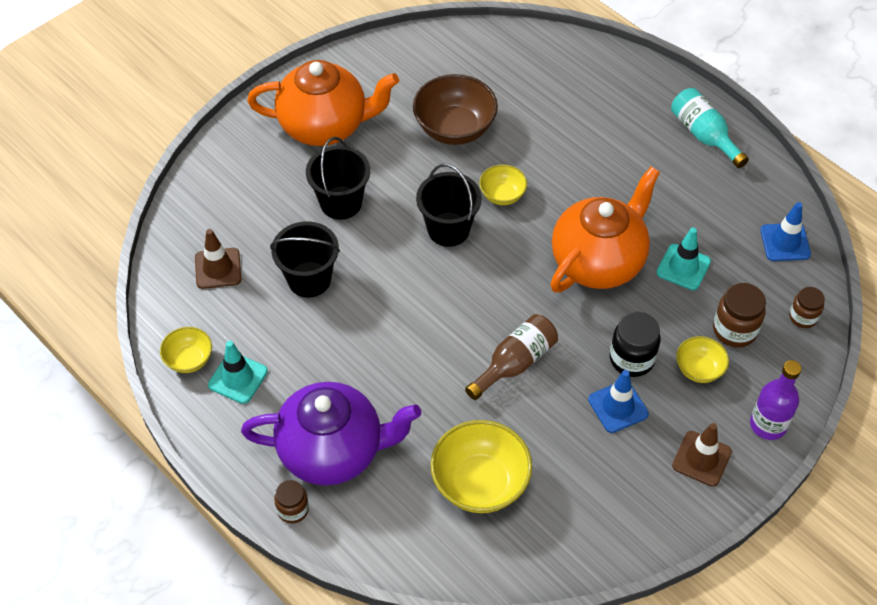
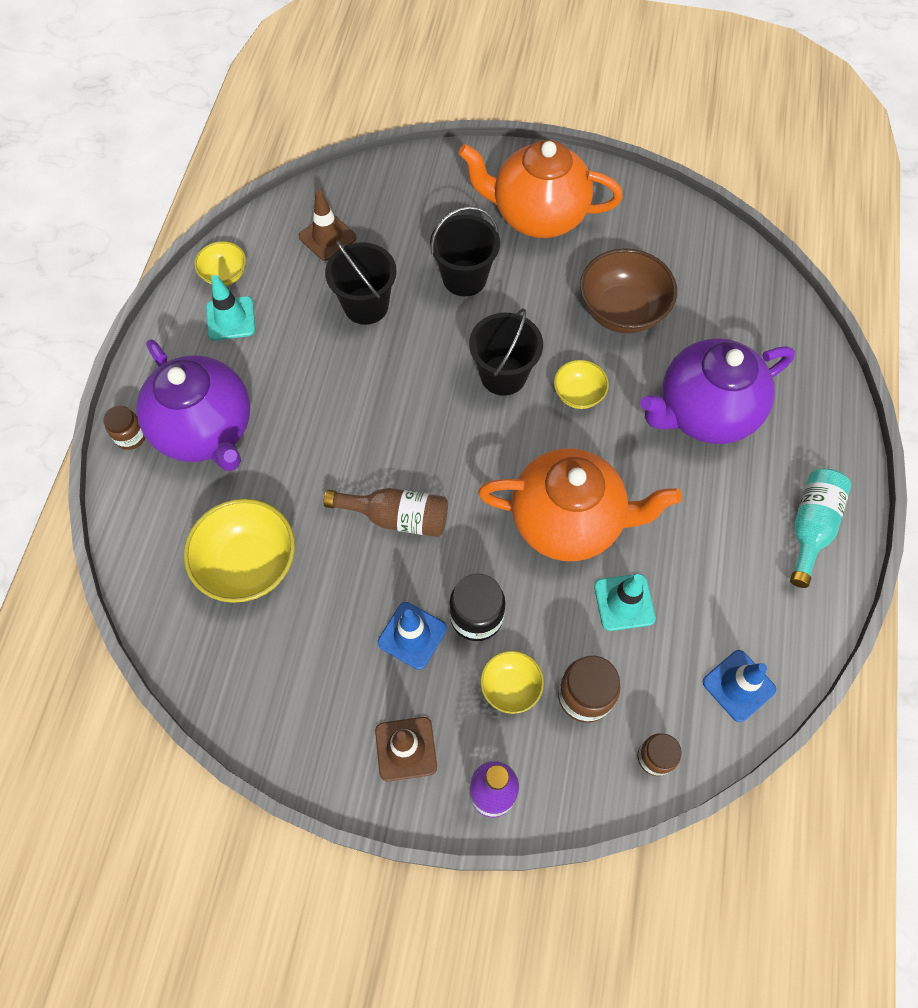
camera: 55 degrees right, 10 degrees up
orange teapot [247,60,399,146] -> orange teapot turned 135 degrees clockwise [458,140,623,238]
none -> purple teapot [640,338,795,444]

